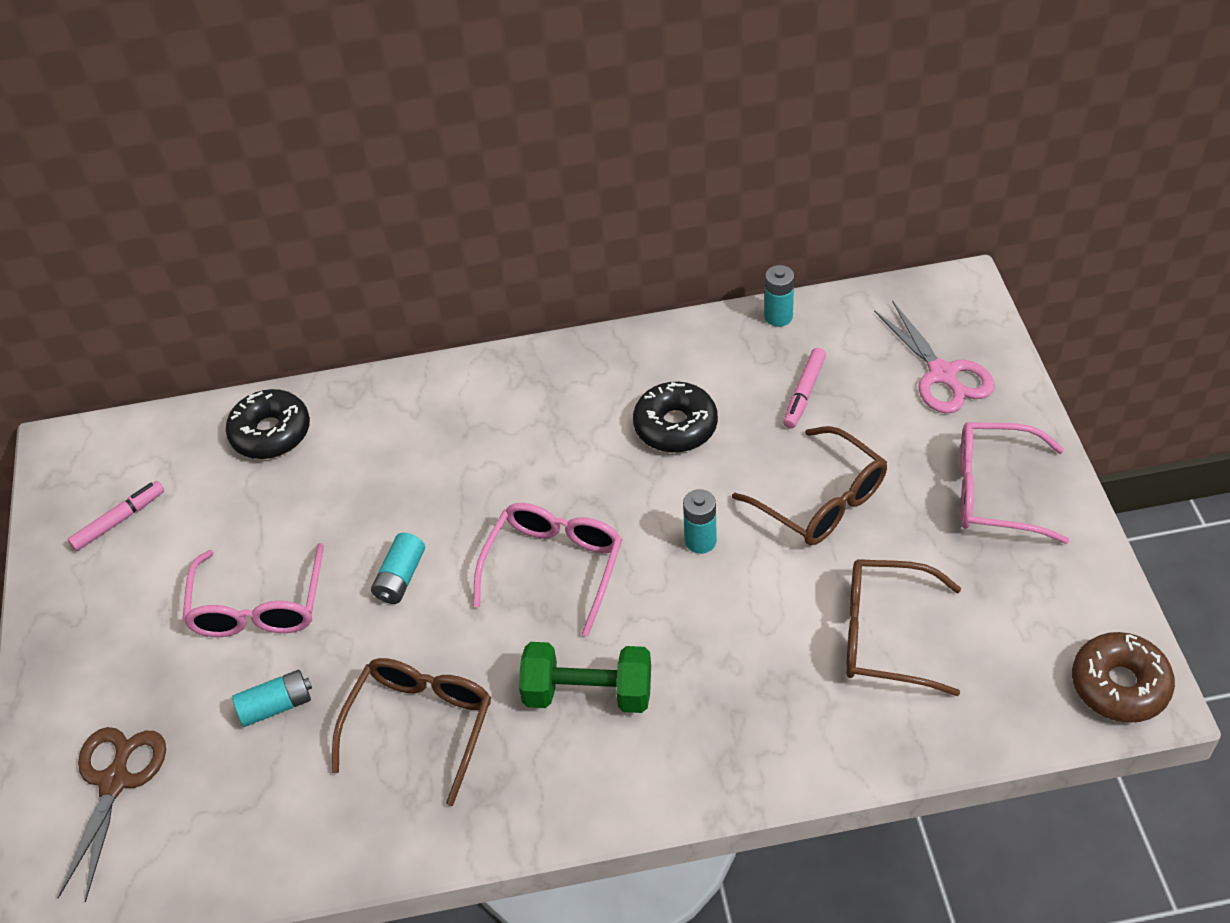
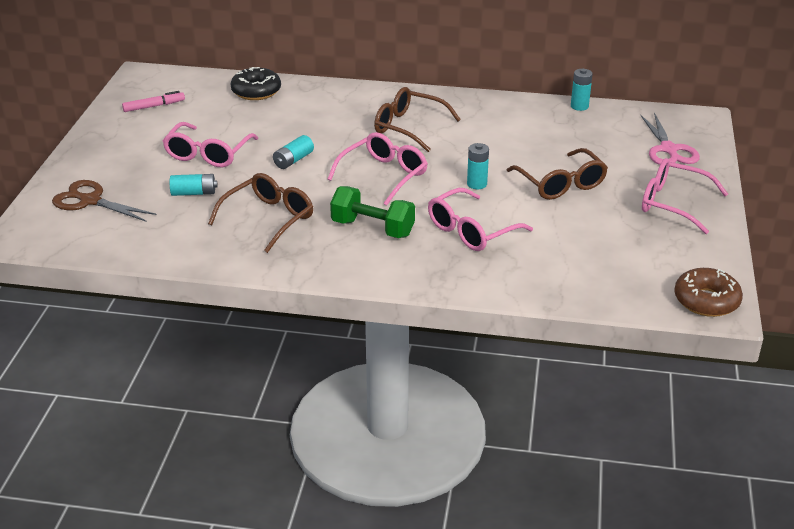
camera: 15 degrees right, 15 degrees down
brown scissors [58,727,166,902] -> brown scissors turned 90 degrees counterclockwise [52,180,157,222]
black donut [633,382,718,453] -> none
pink marker [783,348,826,429] -> none
brown glasses [846,559,961,696] -> brown glasses moved to [374,87,461,152]
none -> pink glasses [428,188,533,251]

